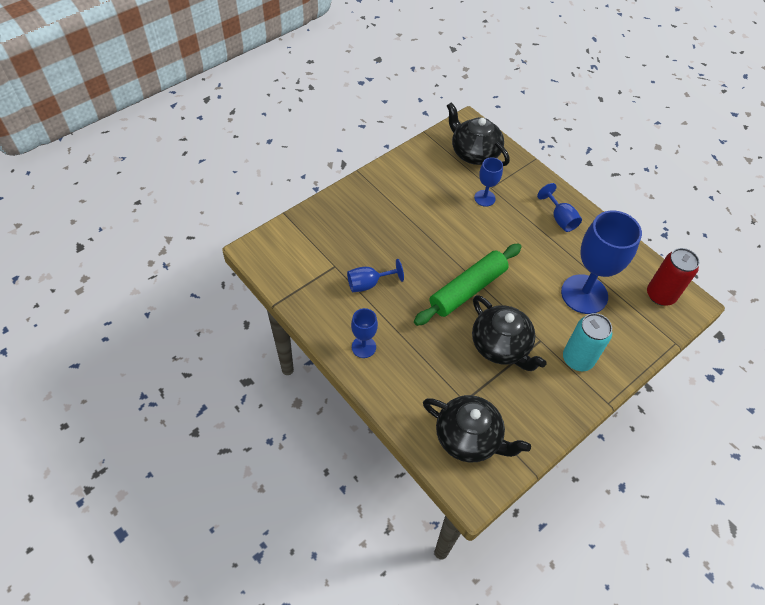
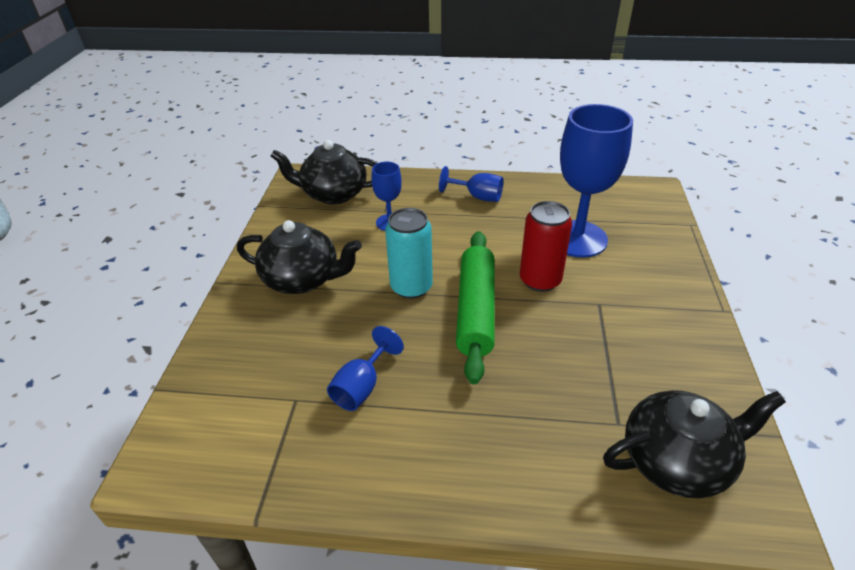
camera: 40 degrees left, 15 degrees down
blue goblet [351,308,378,358] -> none
black teapot [472,295,546,371] -> black teapot moved to [237,220,362,294]
turquoise can [563,313,612,371] -> turquoise can moved to [385,208,433,299]
red can [647,248,699,306] -> red can moved to [520,201,572,292]

